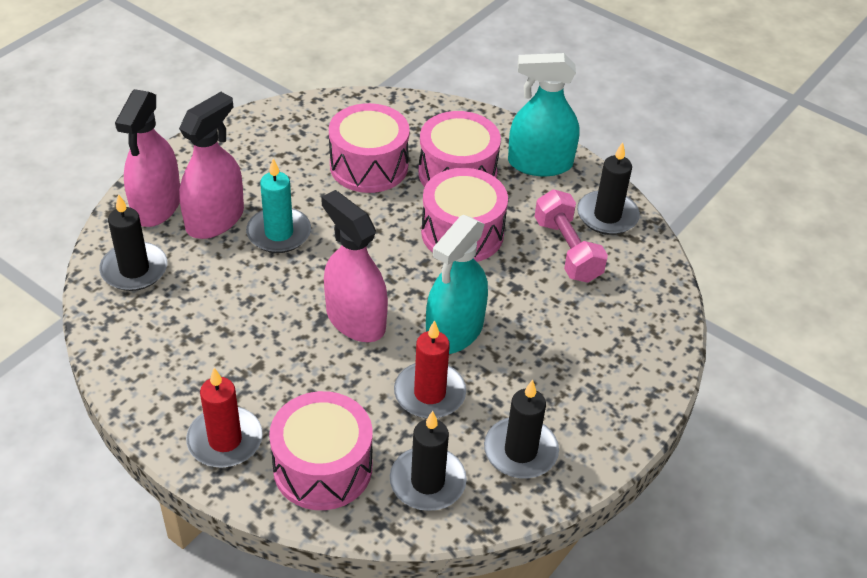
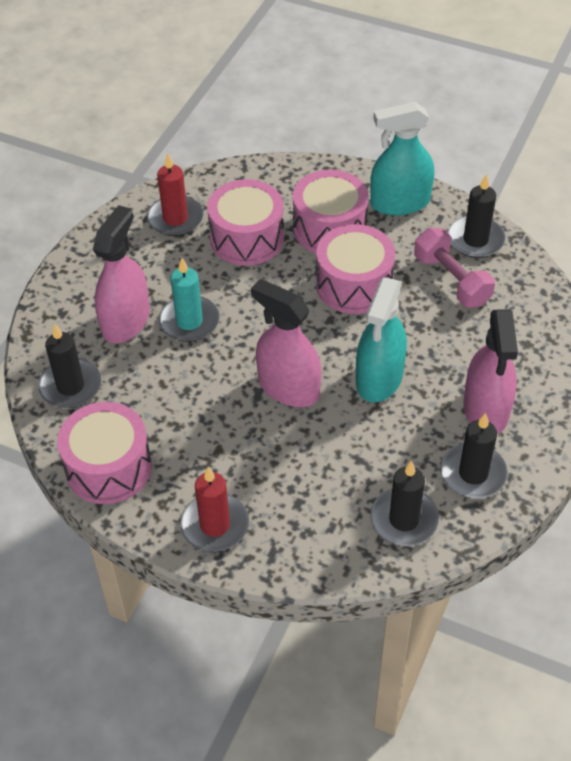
camera: 10 degrees left, 5 degrees up
pink spray bottle [115,89,180,227] -> pink spray bottle moved to [463,309,518,434]
pink drum [269,391,373,510] -> pink drum moved to [57,402,152,504]
red candle [394,320,466,419] -> red candle moved to [147,153,203,236]

